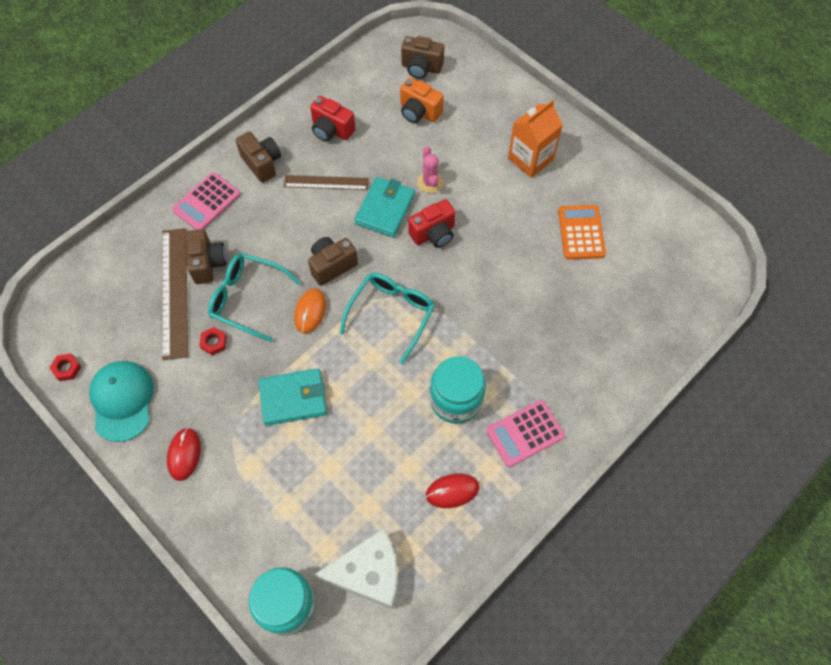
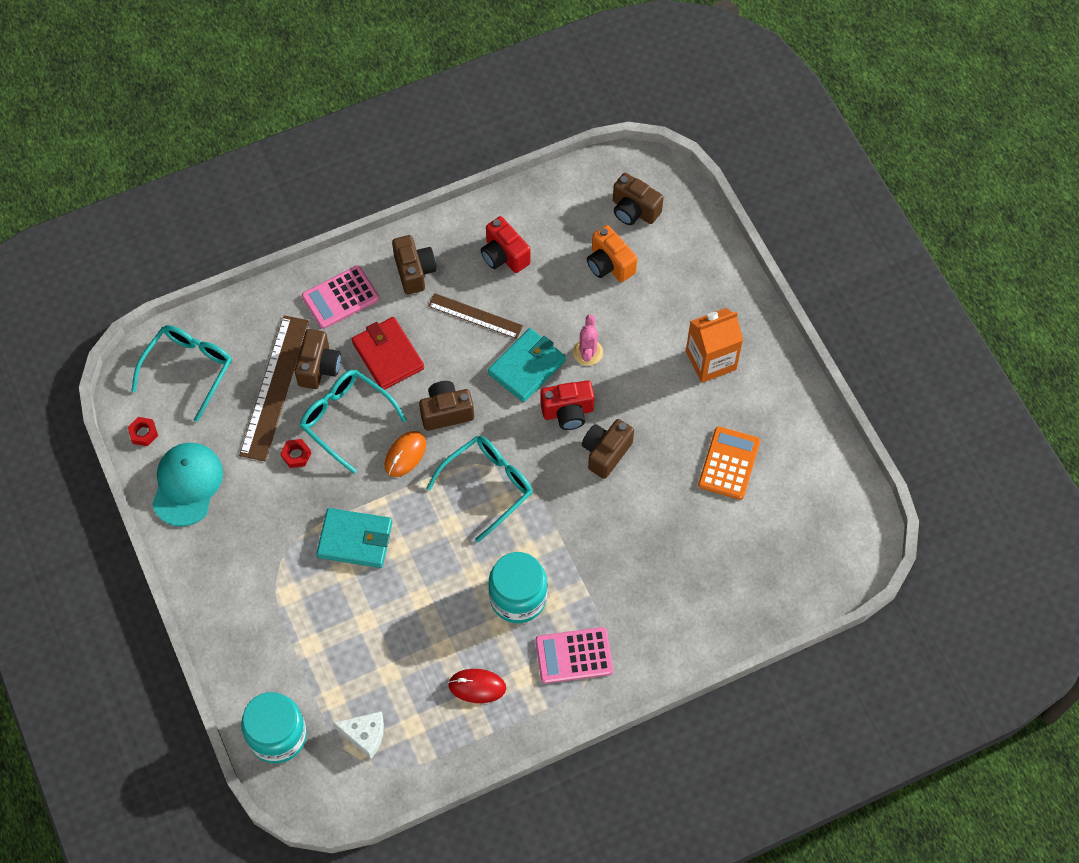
camera: 20 degrees right, 0 degrees up
red mouse [167,427,201,481] -> none
white cheese [314,528,398,610] -> white cheese [333,711,384,759], size x0.59
none -> turquoise glasses [131,325,232,422]
none -> red wallet [352,317,424,390]
none -> brown camera [582,419,634,479]

